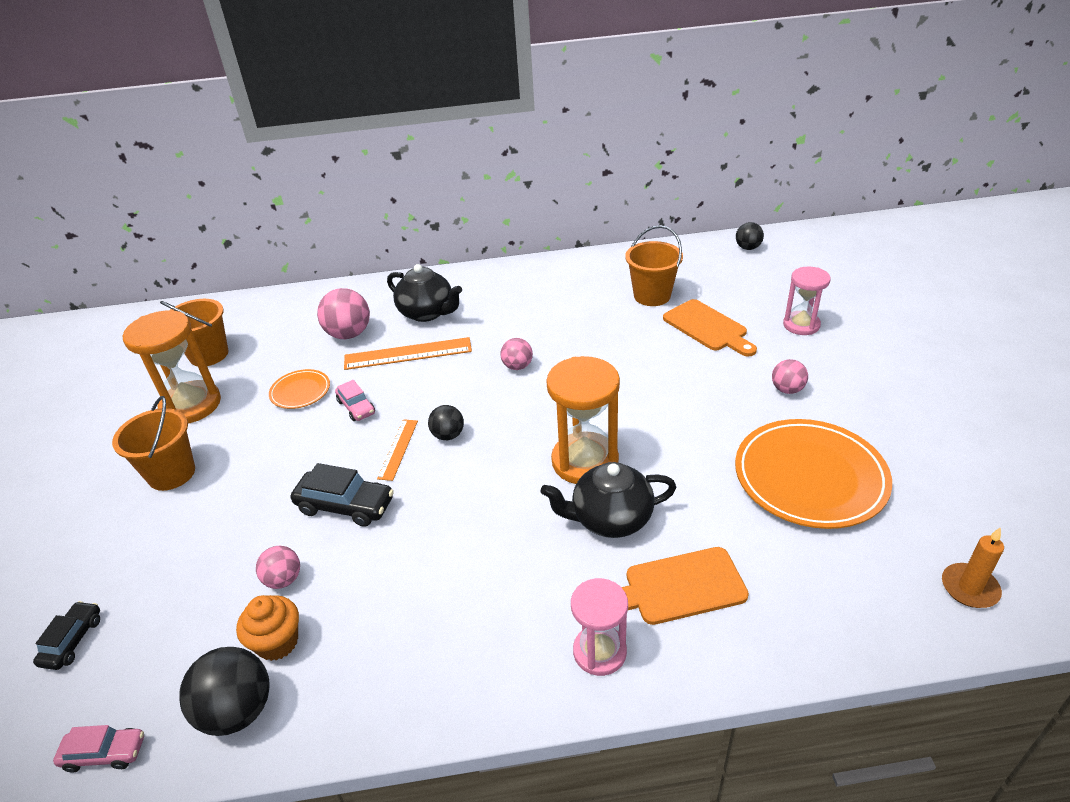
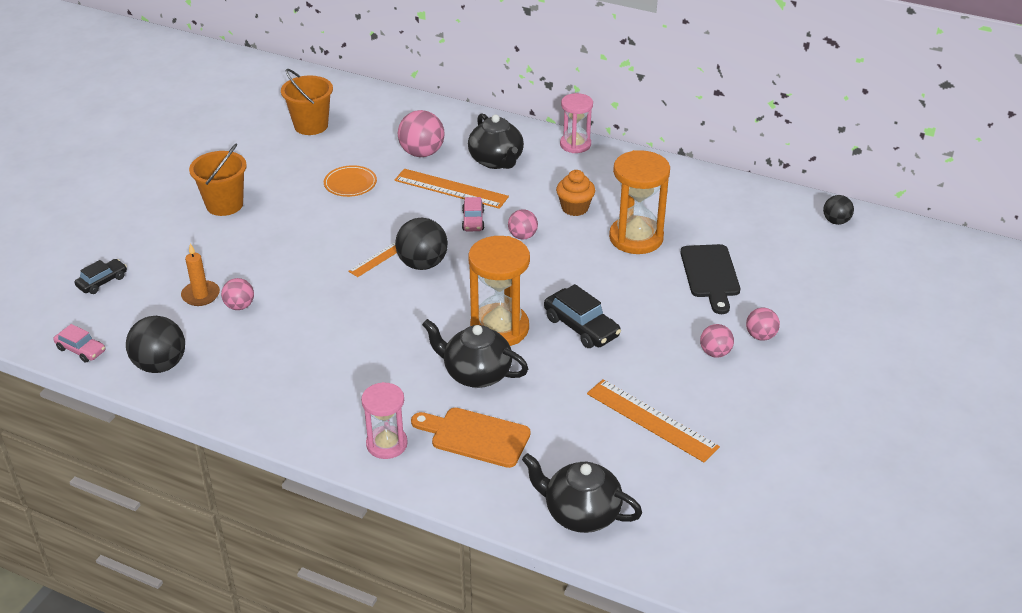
camera: 30 degrees right, 0 degrees up
orange hourglass [123,310,221,423] -> orange hourglass moved to [609,150,670,254]
orange cupcake [236,595,299,661] -> orange cupcake moved to [556,170,595,216]
black car [291,463,394,527] -> black car moved to [544,284,621,348]
pink car [335,380,375,421] -> pink car moved to [462,197,484,231]
black ball [428,405,464,440] -> black ball [395,218,448,270], size x1.68
orange bucket [625,225,683,306] -> none
orange cutting board [663,299,757,356] -> black cutting board [681,244,740,314]
orange plate [735,419,892,529] -> orange ruler [587,379,720,462]
pink hourglass [783,267,831,335] -> pink hourglass moved to [560,93,593,153]
orange candle [942,527,1004,608] -> orange candle moved to [181,243,220,306]
none -> black teapot [522,453,642,533]
none -> pink ball [746,308,780,341]

